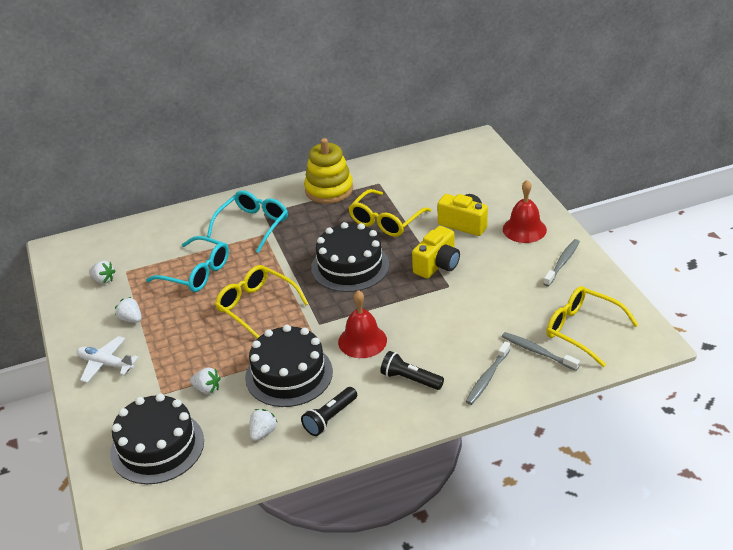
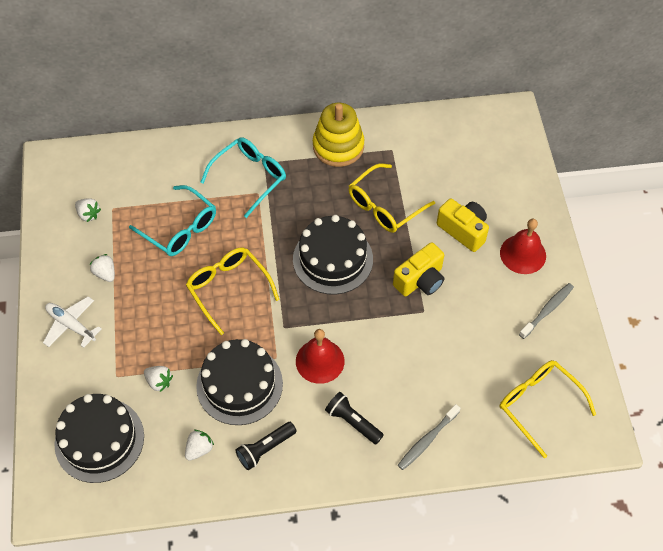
camera: 10 degrees right, 20 degrees up
grey toothbrush [502,332,580,371] -> none

